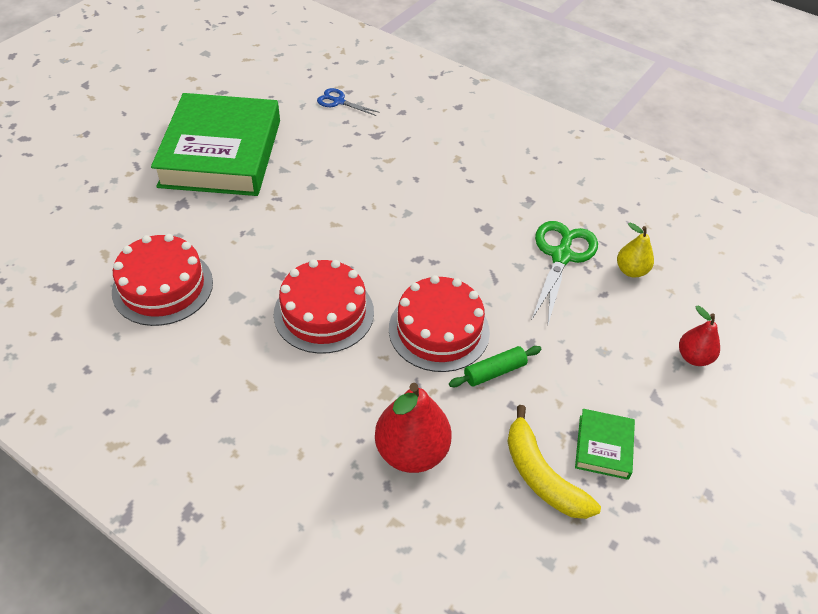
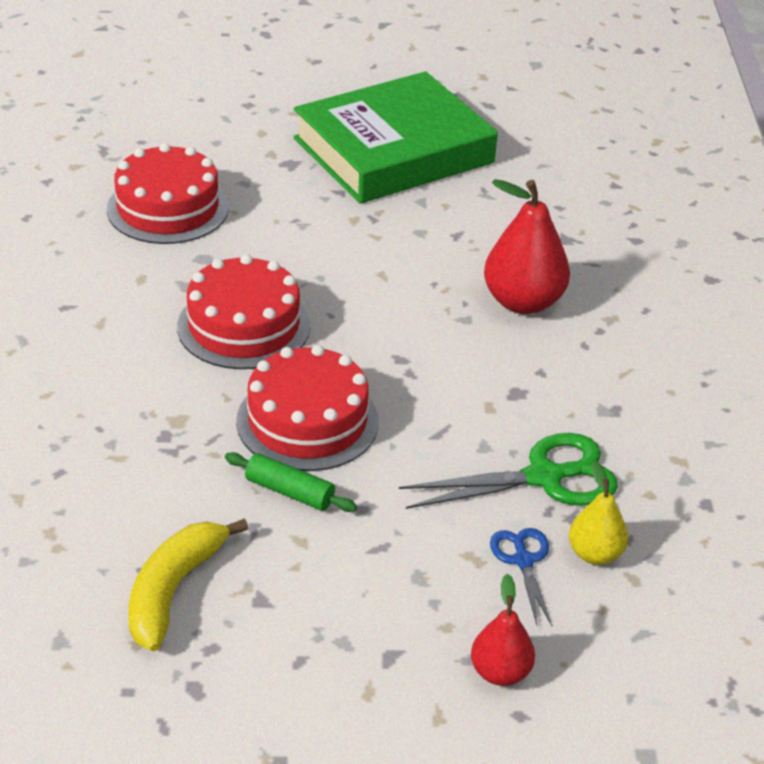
camera: 55 degrees right, 10 degrees down
blue scissors [317,88,380,116] -> blue scissors moved to [490,528,552,626]
red pear [375,383,452,473] -> red pear moved to [484,179,570,314]
green book [575,409,635,480] -> none

